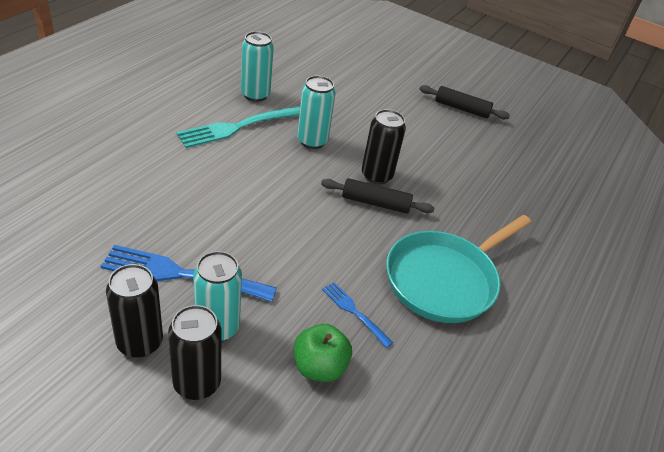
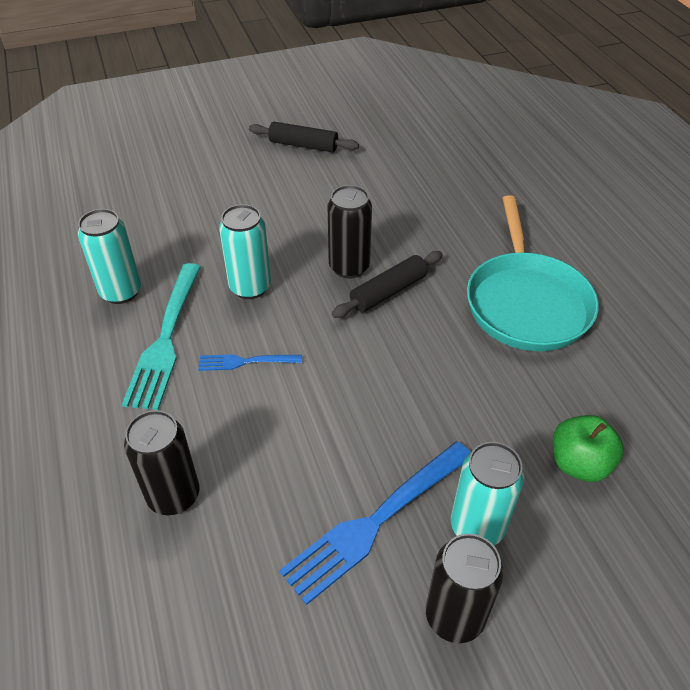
camera: 45 degrees left, 5 degrees up
black can [168,305,221,400] -> black can moved to [124,410,199,515]
blue fork [322,282,393,348] -> blue fork moved to [198,354,302,371]
black rolling pin [420,85,510,120] -> black rolling pin turned 45 degrees clockwise [249,122,359,152]

